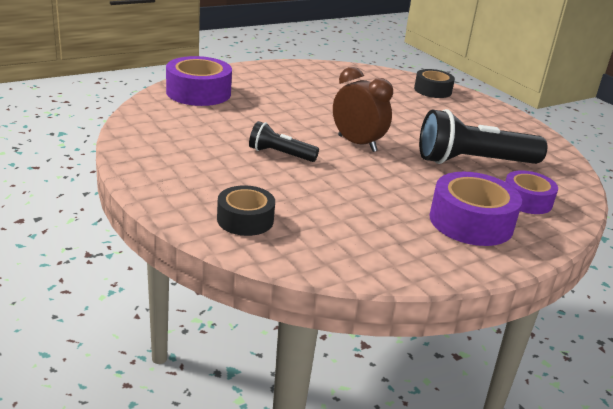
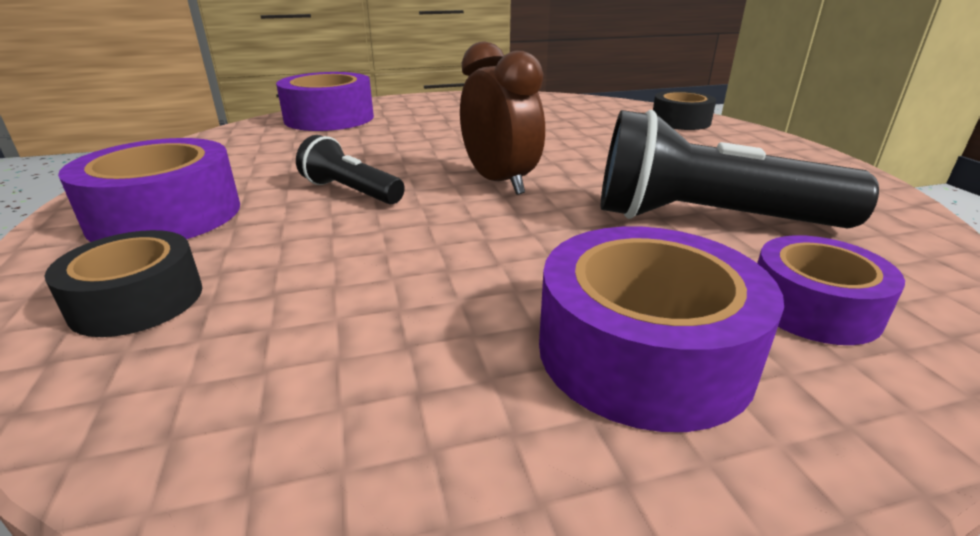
camera: 20 degrees right, 0 degrees up
none -> purple tape [58,138,240,242]

